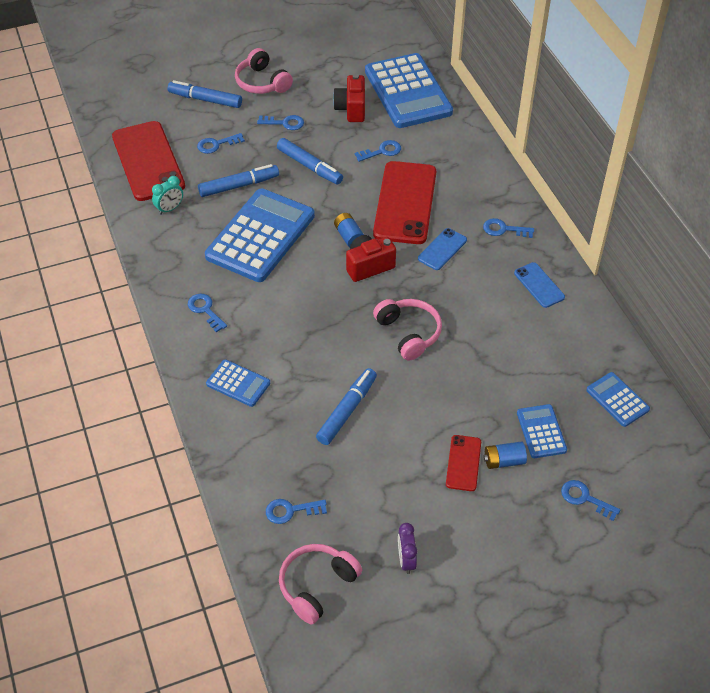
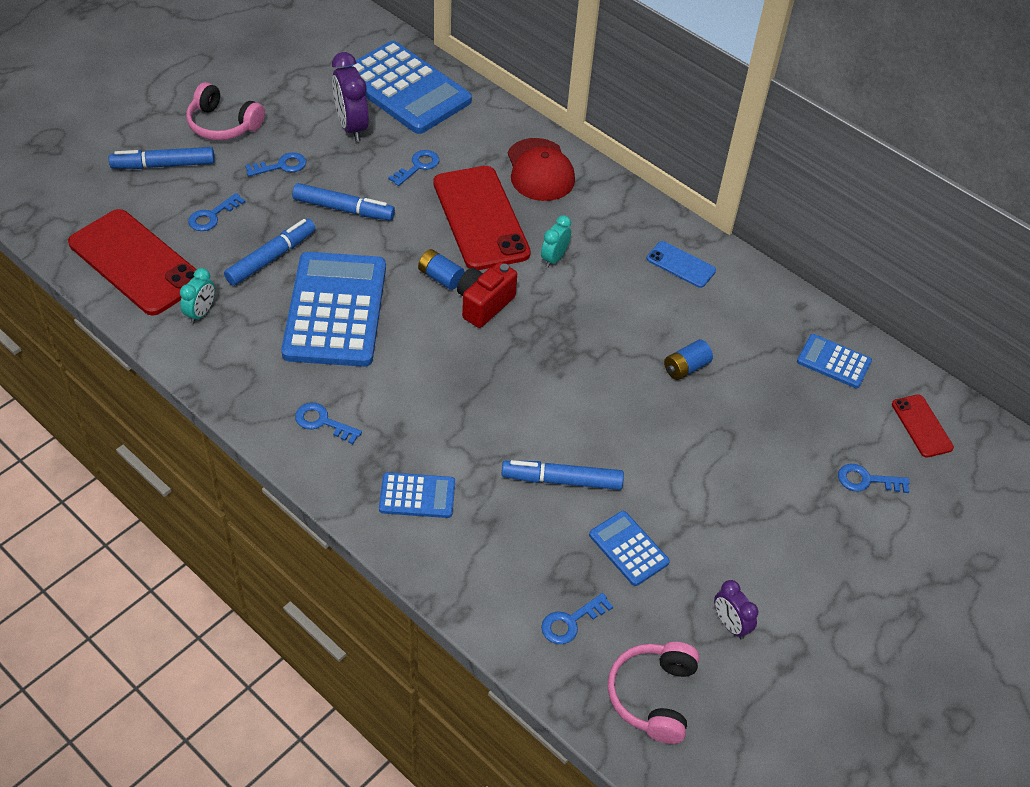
camera: 30 degrees left, 0 degrees up
blue marker [316,368,377,445] -> blue marker turned 90 degrees counterclockwise [501,460,624,490]
red camera [333,74,365,122] -> purple clock [332,52,369,142]
pink headphones [373,299,442,360] -> none
blue phone [418,228,467,270] -> turquoise clock [541,215,571,268]
red phone [446,435,481,491] -> red phone moved to [892,394,954,458]
blue key [483,218,534,238] -> none
blue battery [483,441,527,469] -> blue battery moved to [664,339,713,380]
blue calculator [517,404,567,458] -> blue calculator moved to [589,511,670,586]
none -> red cap [508,138,575,201]

